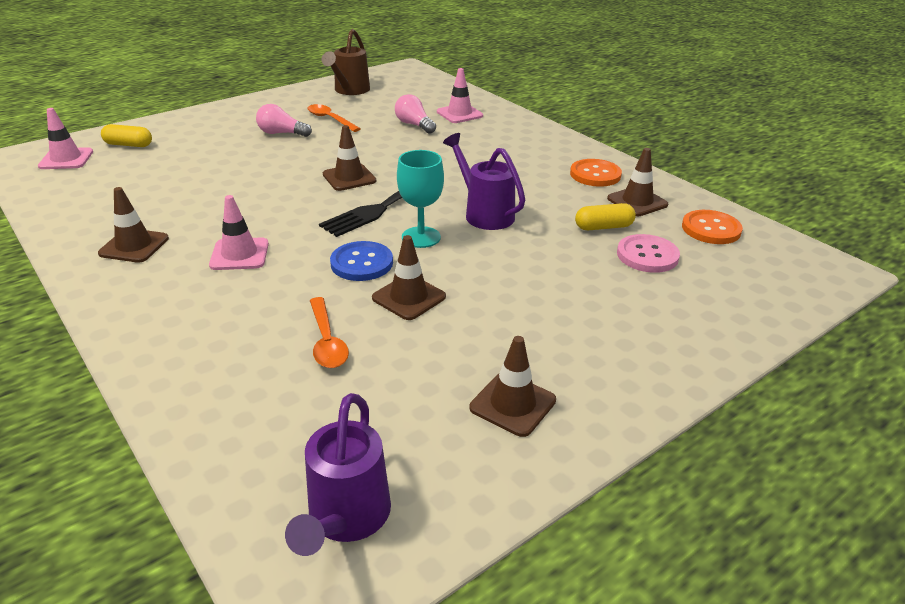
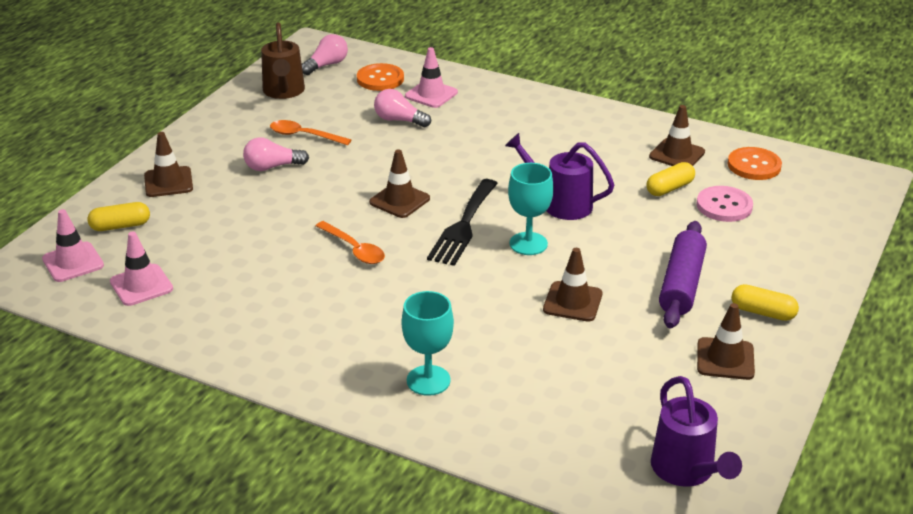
camera: 25 degrees left, 0 degrees up
brown traffic cone [98,187,169,263] -> brown traffic cone moved to [144,132,193,197]
pink traffic cone [209,195,269,270] -> pink traffic cone moved to [110,231,173,306]
orange spoon [310,297,349,368] -> orange spoon moved to [316,221,385,264]
blue button [330,241,393,281] -> none
orange button [570,159,622,187] -> orange button moved to [357,63,404,91]
none -> pink light bulb [302,34,348,75]
none -> turquoise goblet [402,291,454,396]
none -> purple rolling pin [659,221,707,328]
none -> yellow capsule [731,284,799,321]

